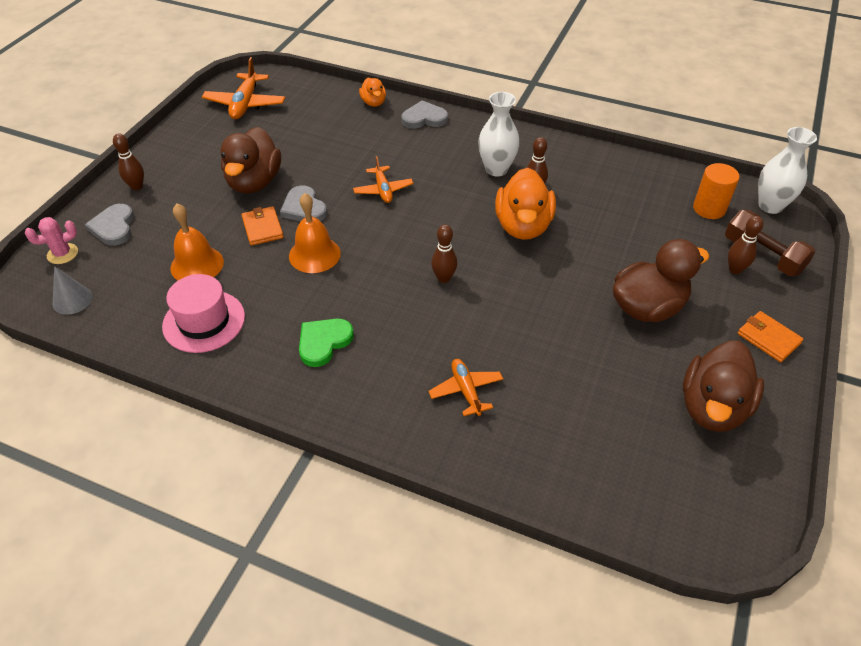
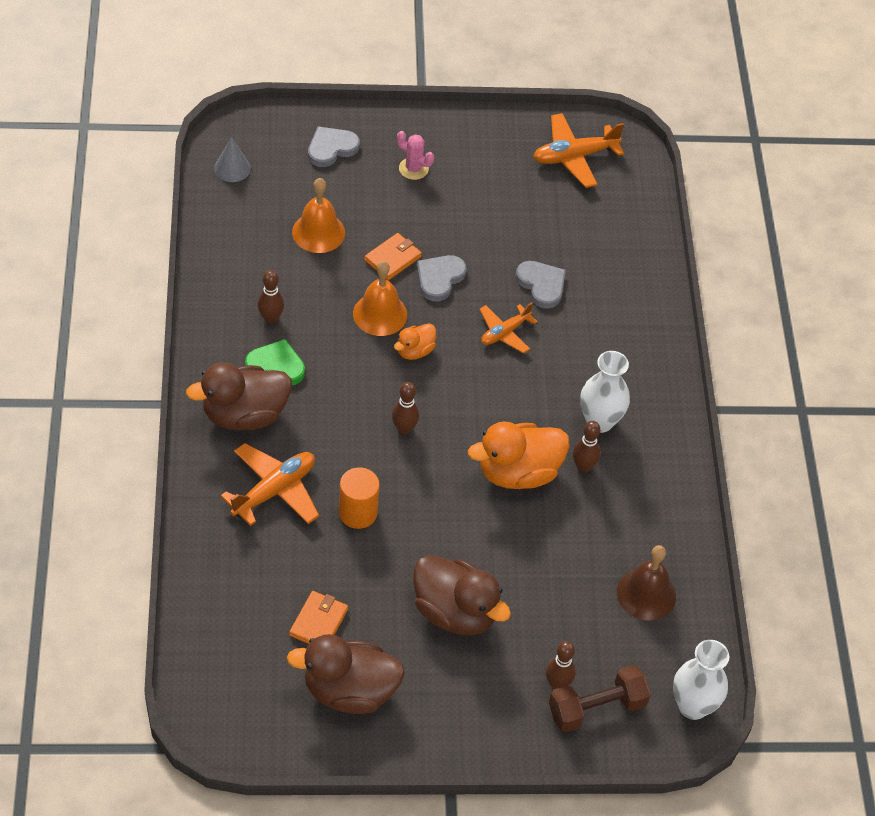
camera: 60 degrees right, 5 degrees up
pink cactus [25,217,78,264] -> pink cactus moved to [397,131,434,180]
brown bowling pin [113,134,144,190] -> brown bowling pin moved to [257,270,284,323]
pink hat [162,274,245,353] -> none
brown duck [220,127,281,194] -> brown duck moved to [186,362,292,430]
orange duck [359,78,386,107] -> orange duck moved to [394,323,436,360]
grey heart [401,100,448,129] -> grey heart moved to [516,261,566,309]
orange plane [428,359,503,416] -> orange plane [221,443,319,526], size x1.55
orange cylinder [693,163,739,219] -> orange cylinder moved to [339,467,380,529]
brown dumbbell [725,210,815,276] -> brown dumbbell turned 45 degrees clockwise [549,665,651,732]
orange wallet [738,311,804,362] -> orange wallet moved to [289,591,348,644]
none -> brown bell [617,545,676,621]

